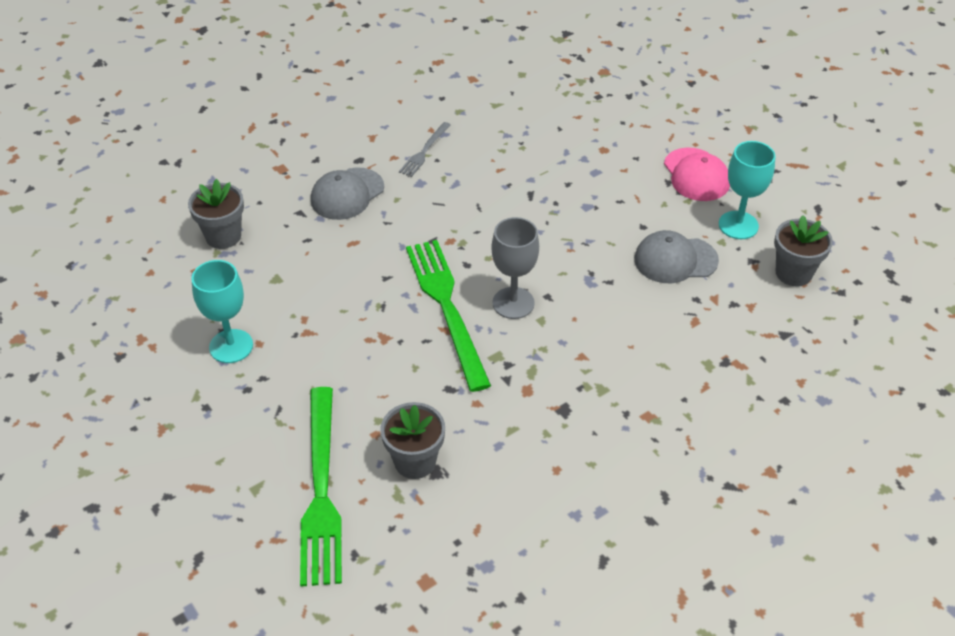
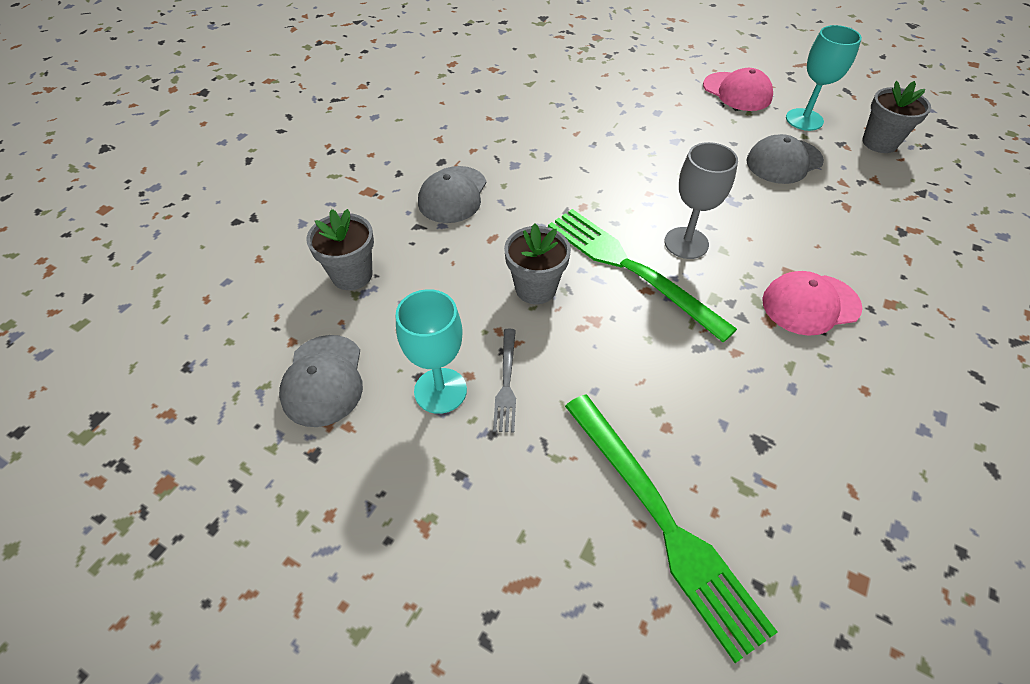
camera: 25 degrees left, 5 degrees up
grey flower pot [380,402,445,479] -> grey flower pot moved to [504,223,571,304]
grey fork [399,122,451,177] -> grey fork moved to [493,329,516,432]
none -> grey cap [279,335,363,427]
none -> pink cap [762,271,863,336]

